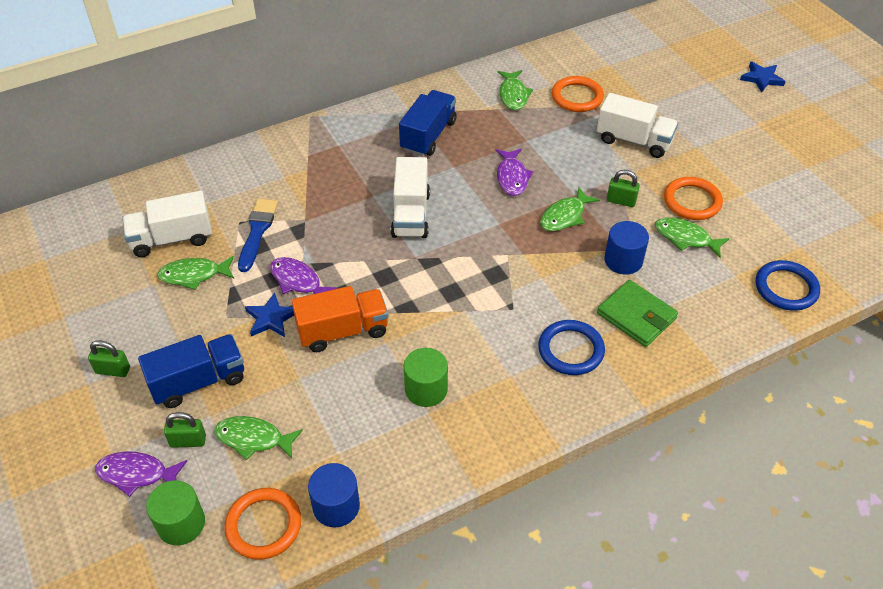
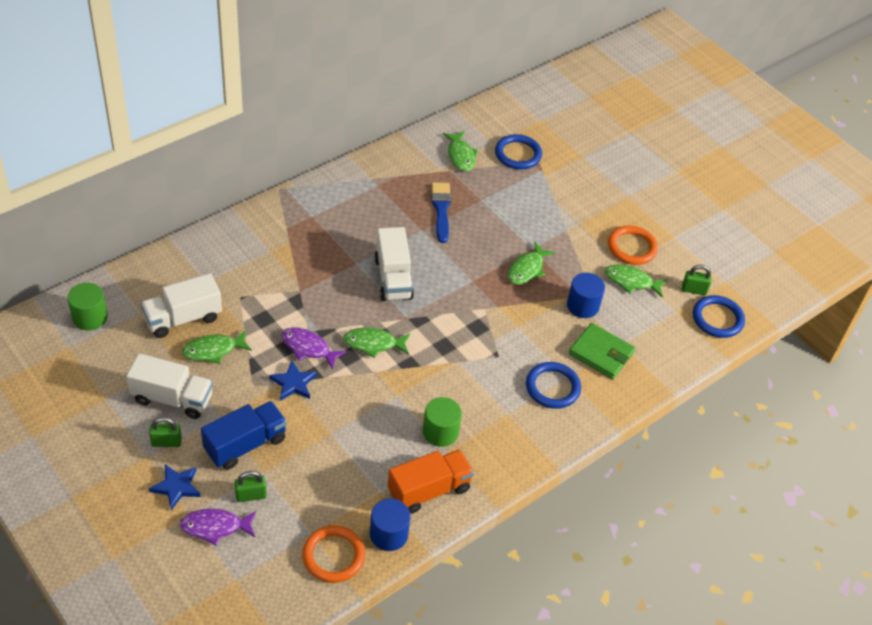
camera: 15 degrees left, 0 degrees up
green cylinder [146,480,205,545] -> green cylinder moved to [67,283,108,331]
green fish [214,416,303,460] -> green fish moved to [343,328,410,358]
blue brush [238,199,278,272] -> blue brush moved to [431,182,451,243]
orange truck [292,286,388,352] -> orange truck moved to [388,449,474,514]
blue truck [399,90,457,156] -> none
purple fish [495,149,534,196] -> none
orange ring [552,76,604,112] -> blue ring [495,134,542,169]
white truck [597,93,678,158] -> white truck moved to [126,353,213,419]
green padlock [607,170,640,207] -> green padlock moved to [682,265,712,295]
blue star [740,61,786,93] -> blue star moved to [149,464,201,510]

